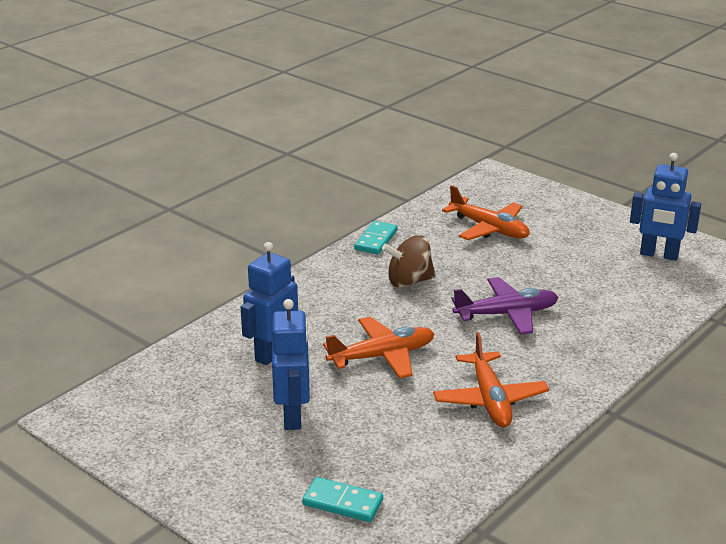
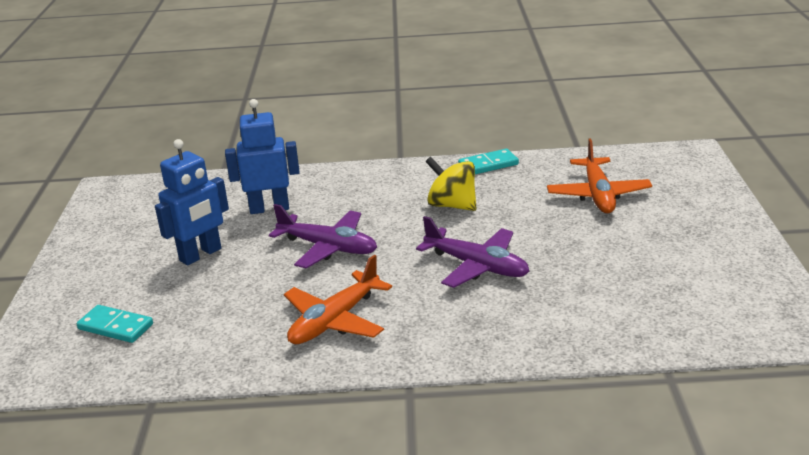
camera: 50 degrees right, 0 degrees up
turquoise domino [302,477,383,522] -> turquoise domino turned 45 degrees counterclockwise [76,305,153,343]
orange plane [323,317,434,379] -> purple plane [269,204,377,269]
brown spinning top [382,235,436,288] -> yellow spinning top [425,157,476,211]
blue robot [630,153,701,261] -> none

